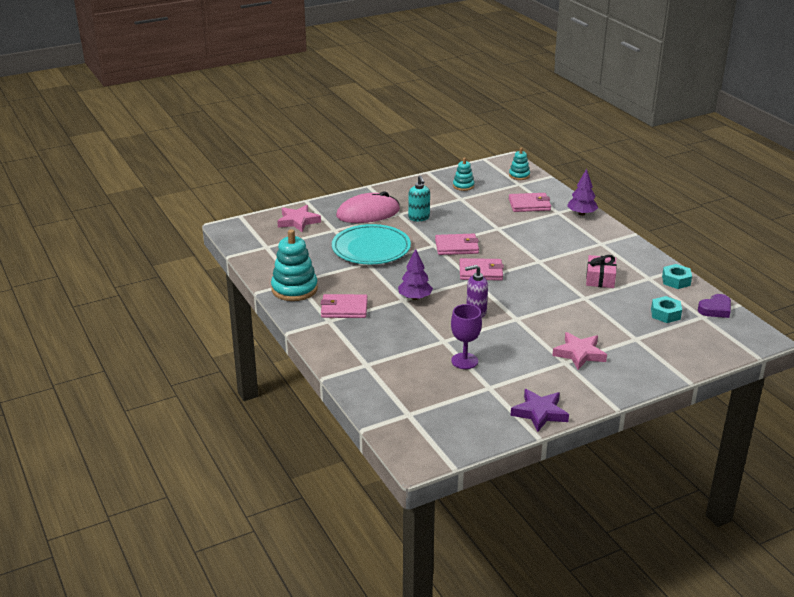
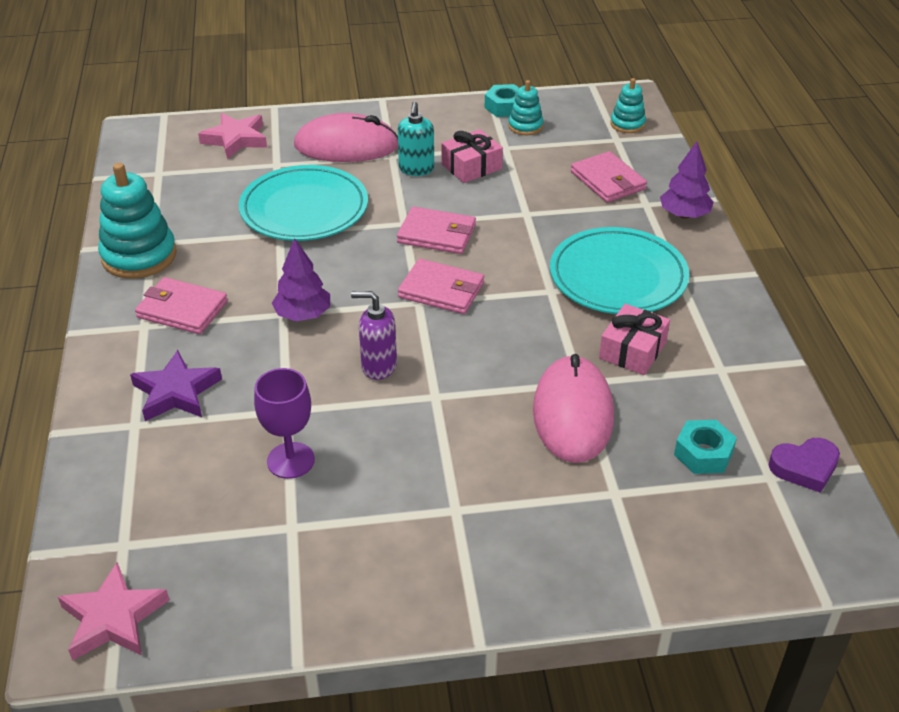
camera: 20 degrees right, 10 degrees up
pink wallet [509,193,551,212] -> pink wallet turned 45 degrees clockwise [571,151,647,202]
purple star [510,389,569,432] -> purple star moved to [130,350,222,421]
pink star [552,332,607,370] -> pink star moved to [58,562,169,661]
turquoise nut [662,264,692,289] -> turquoise nut moved to [485,84,519,117]
none -> pink gift [441,129,503,183]
none -> pink mouse [533,354,614,463]
none -> turquoise plate [550,227,689,314]

